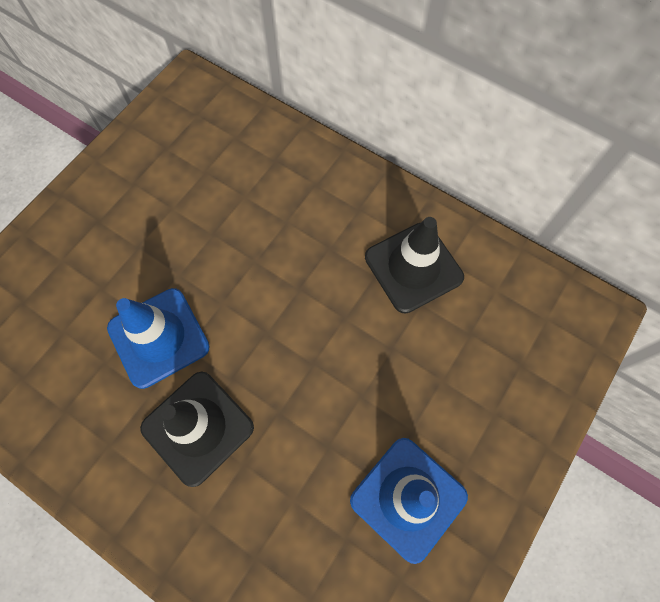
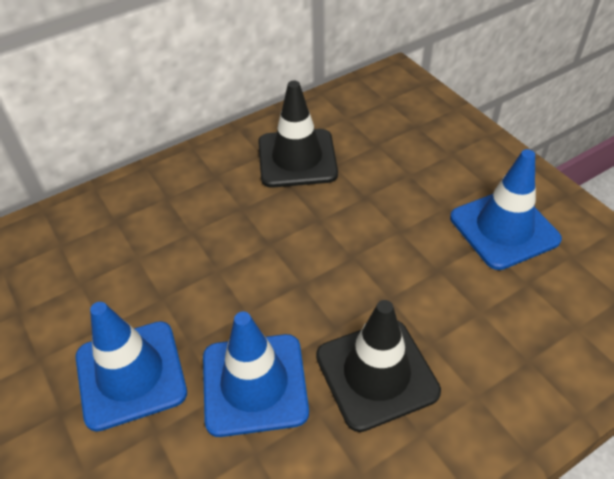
camera: 65 degrees left, 20 degrees down
none -> blue traffic cone [76,302,187,432]

